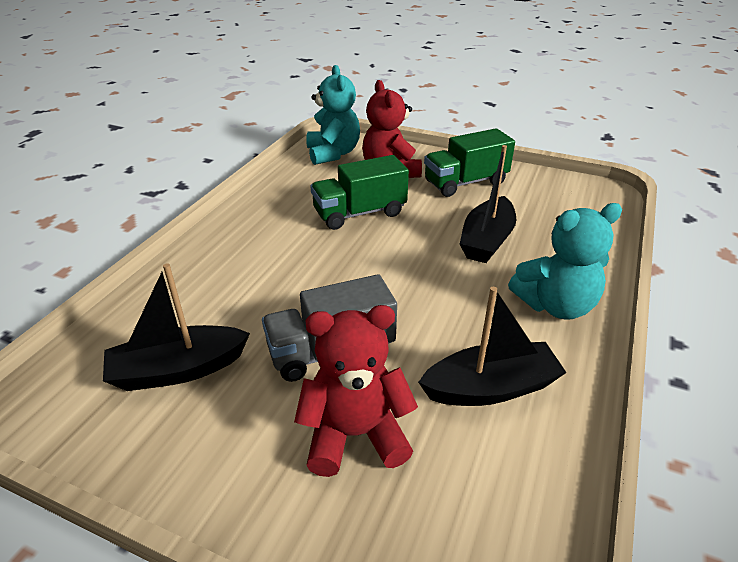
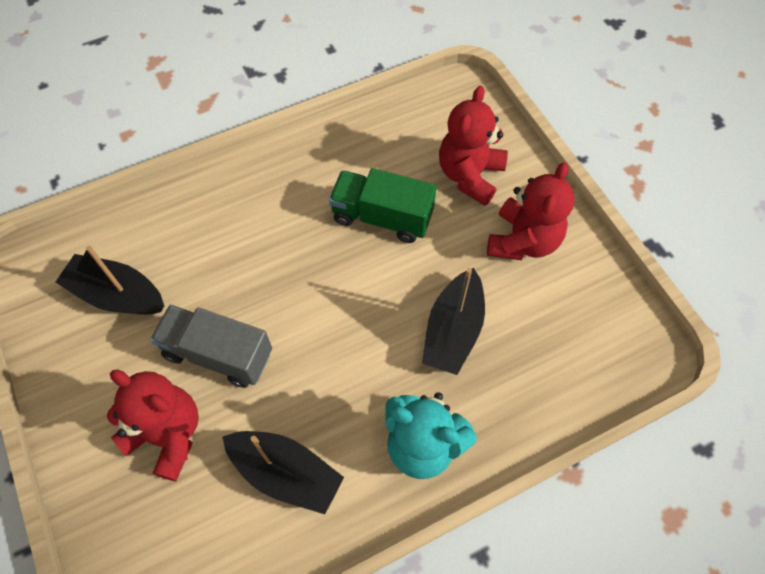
camera: 40 degrees right, 25 degrees up
turquoise teddy bear [306,65,360,165] -> none
green truck [424,129,515,197] -> red teddy bear [487,162,575,260]
black boat [460,145,516,263] -> black boat turned 45 degrees counterclockwise [422,268,485,375]

